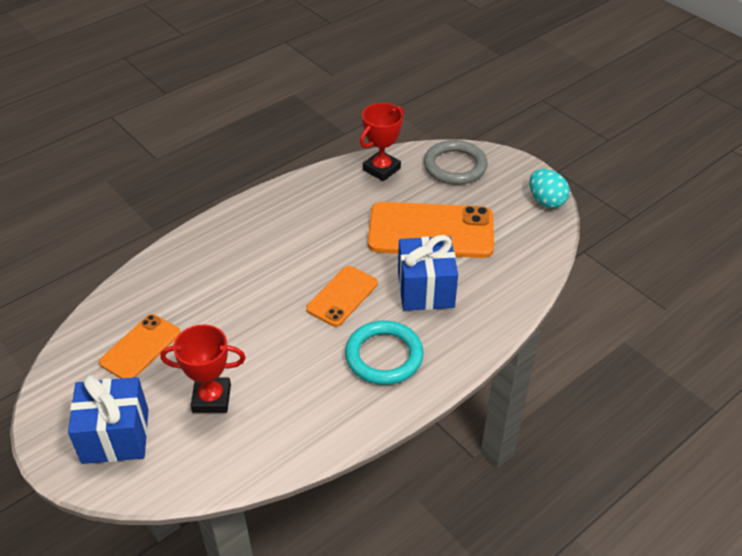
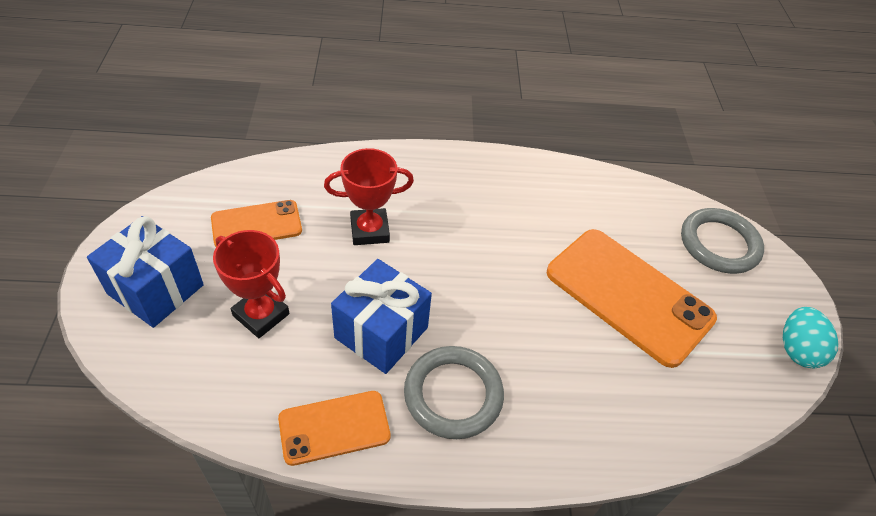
camera: 35 degrees right, 5 degrees up
orange phone [306,266,378,327] -> orange phone moved to [278,391,391,466]
turquoise ring [345,320,424,385] -> grey ring [404,346,504,439]
red trophy [360,103,404,181] -> red trophy moved to [324,148,414,245]
blue gift [398,235,458,311] -> blue gift moved to [331,259,432,374]

